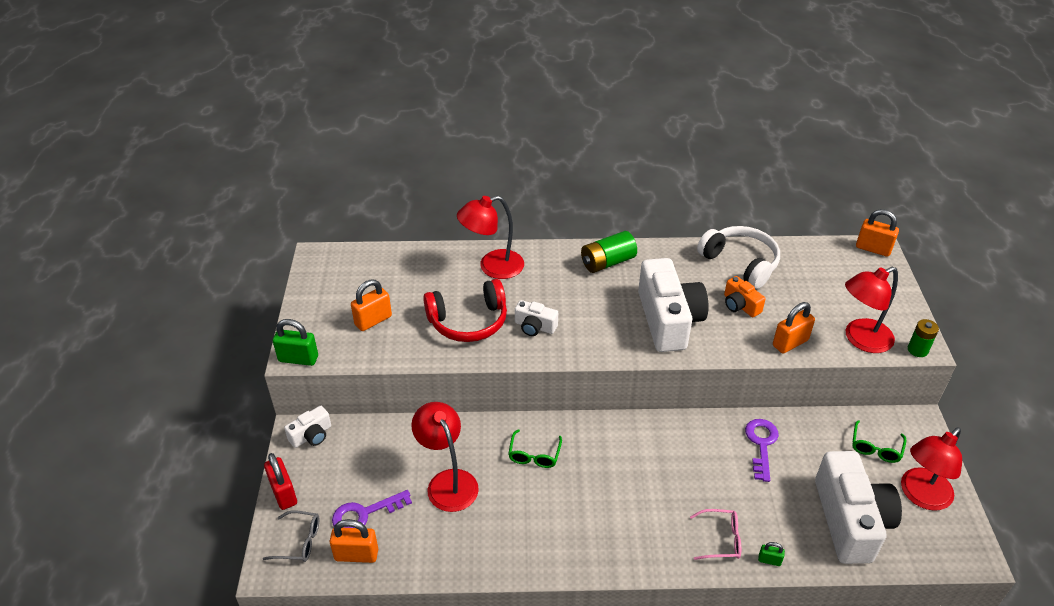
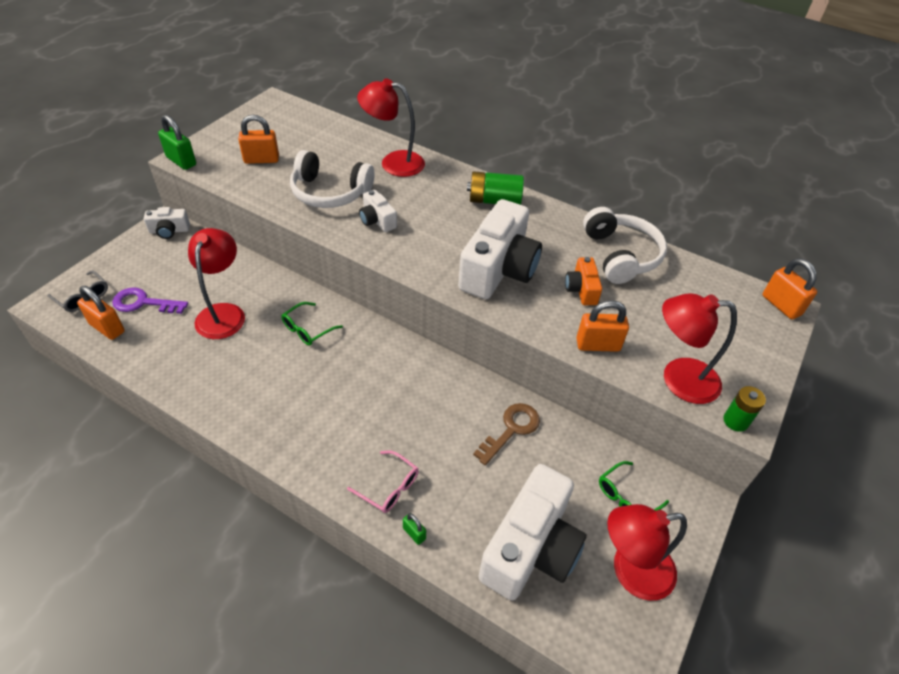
camera: 30 degrees right, 5 degrees up
red padlock [264,453,297,510] -> none
red headphones [423,279,507,342] -> white headphones [290,150,374,208]
purple key [745,419,779,482] -> brown key [473,403,540,465]

